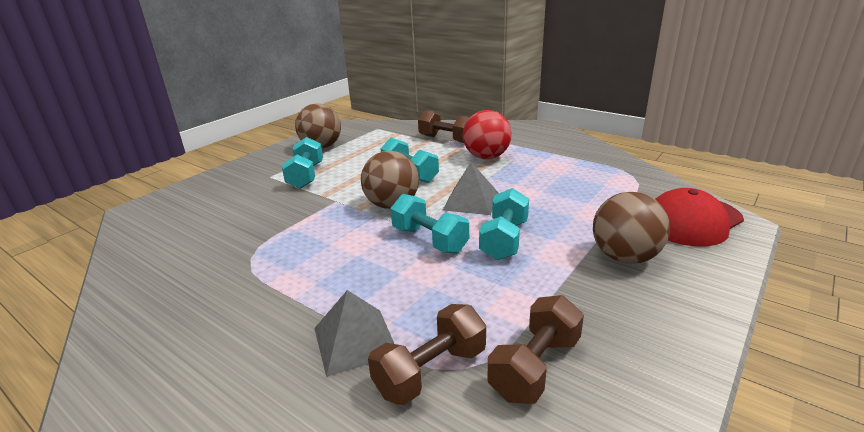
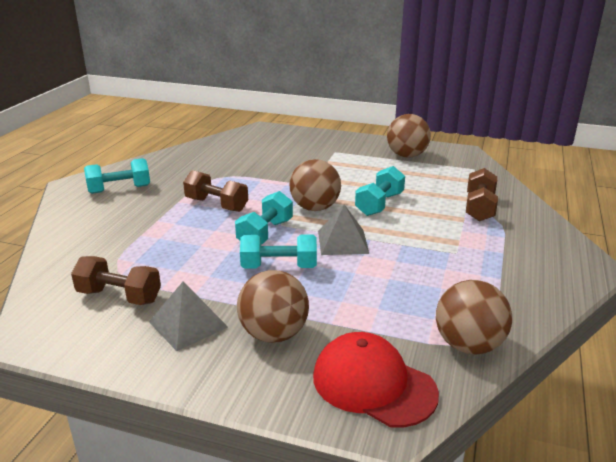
camera: 70 degrees right, 0 degrees up
turquoise dumbbell [282,137,323,189] -> turquoise dumbbell moved to [84,158,150,194]
grey pyramid [314,290,394,377] -> grey pyramid moved to [149,281,228,351]
brown dumbbell [368,304,486,405] -> brown dumbbell moved to [183,170,248,212]
red ball [463,110,512,159] -> none
none -> brown ball [436,280,512,355]

